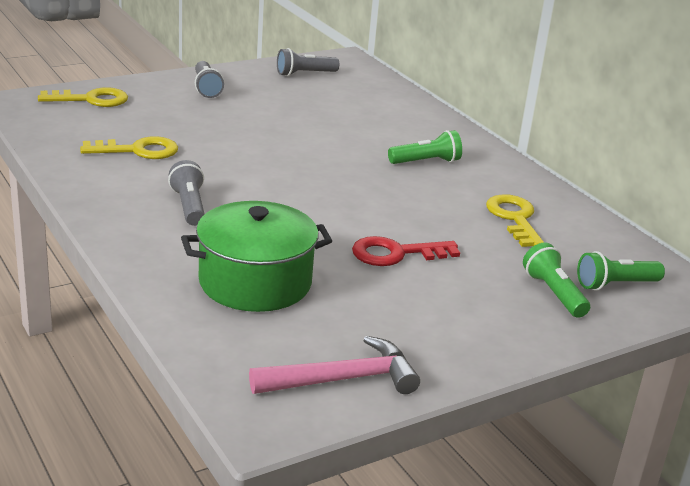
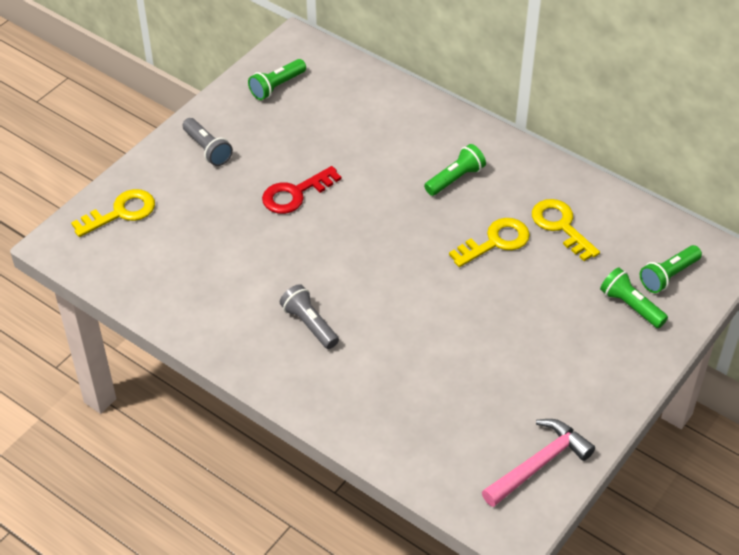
camera: 20 degrees left, 20 degrees up
yellow key [80,136,178,159] -> yellow key moved to [449,218,530,267]
green pot [181,201,332,312] -> none
grey flashlight [277,48,339,76] -> green flashlight [248,59,306,100]
red key [352,236,460,266] -> red key moved to [262,166,341,214]

